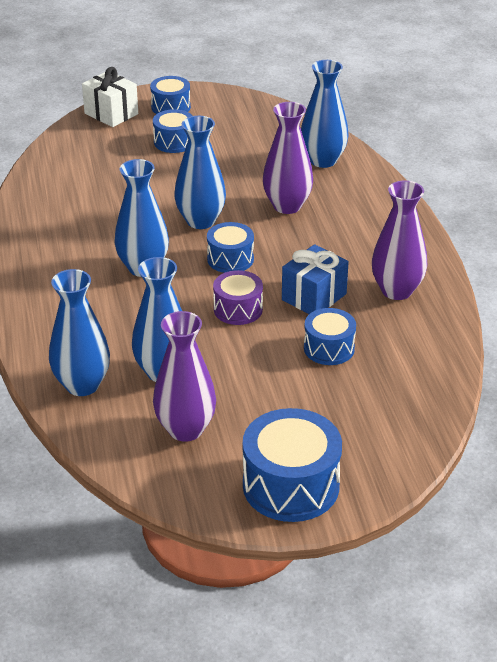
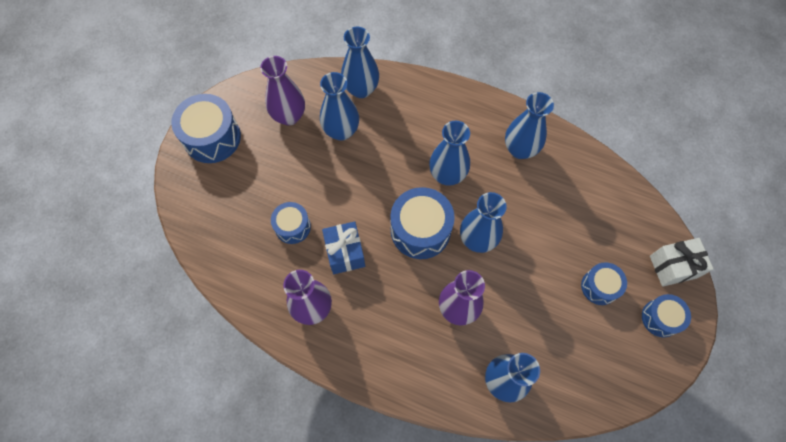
camera: 125 degrees right, 30 degrees up
blue drum [207,222,254,273] -> blue drum [390,187,455,259], size x1.68
purple drum [213,270,263,325] -> none
none -> blue vase [505,92,554,159]

